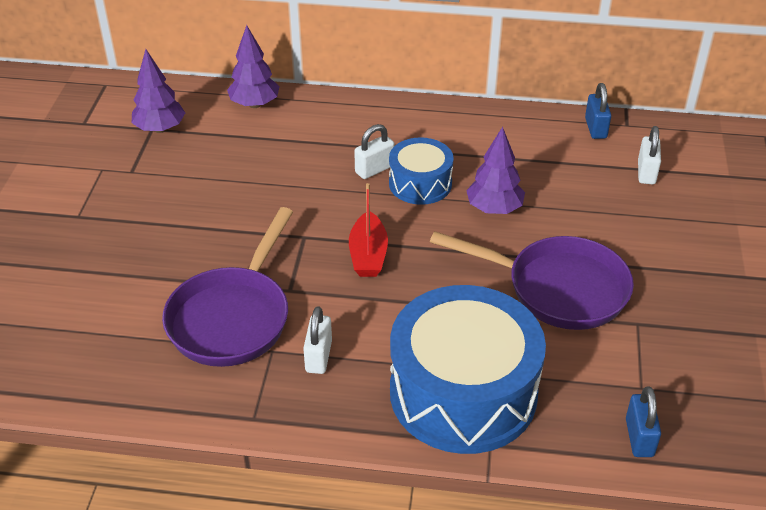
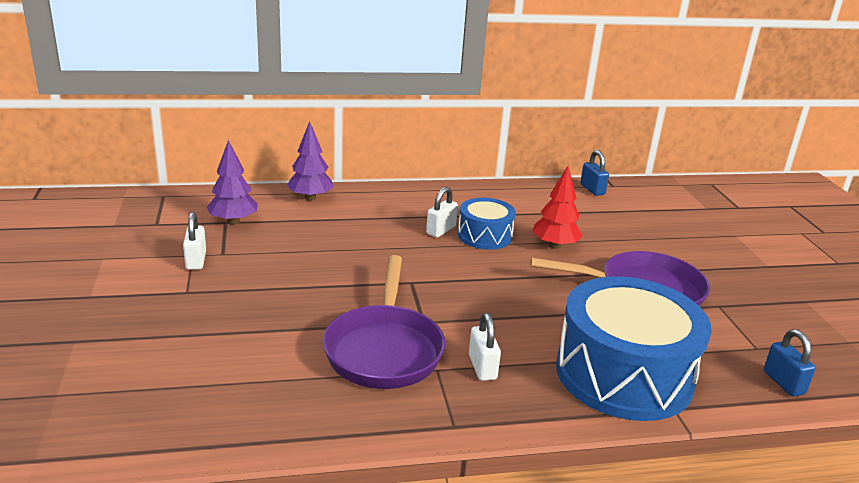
camera: 20 degrees left, 15 degrees down
red boat [349,183,388,277] -> none
purple tree [466,127,525,214] -> red tree [532,166,583,249]
white padlock [638,126,661,184] -> white padlock moved to [183,212,206,270]

